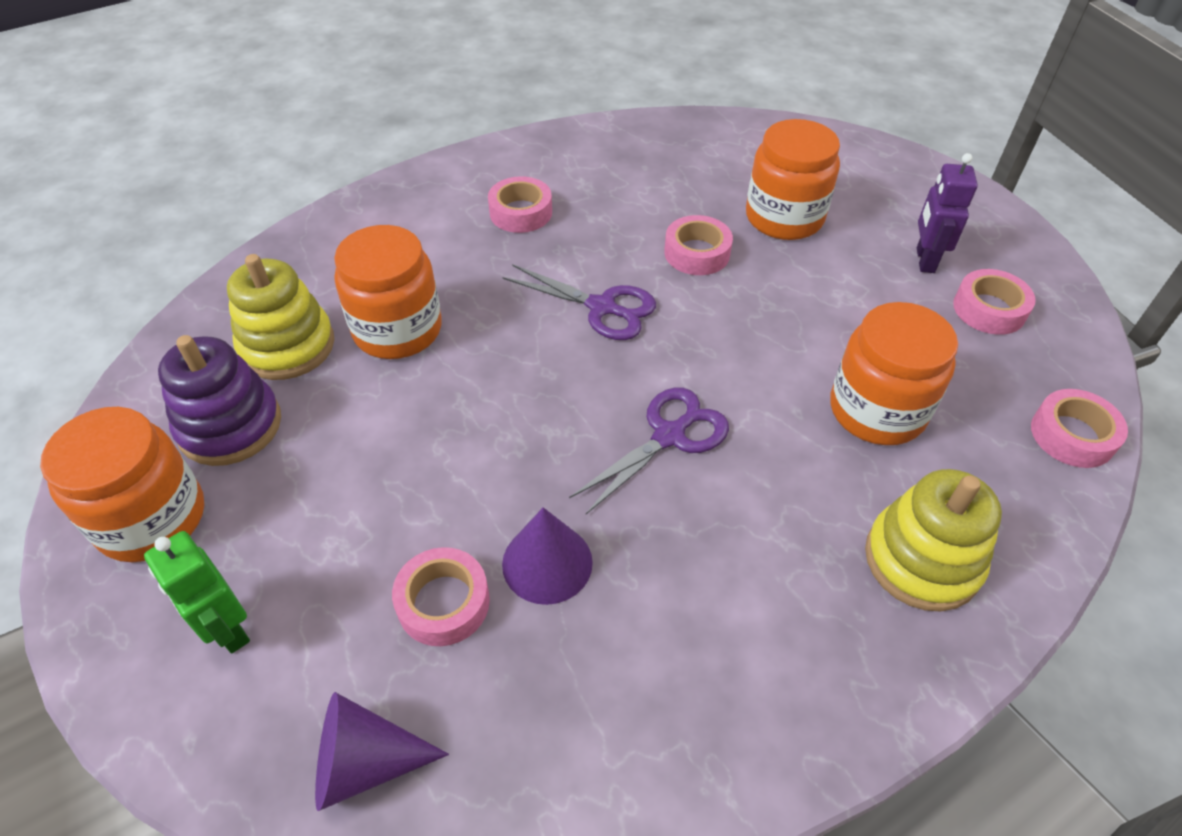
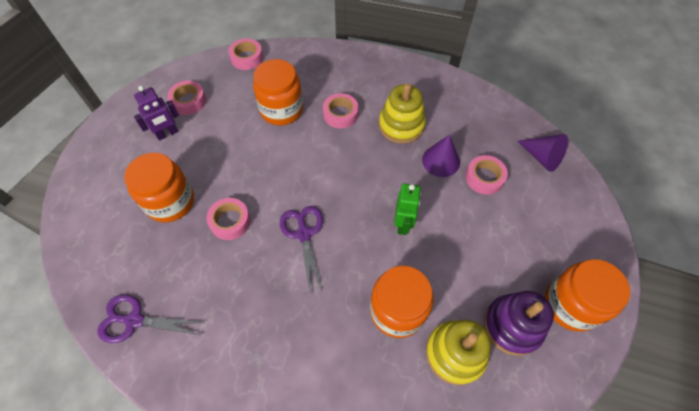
camera: 130 degrees left, 10 degrees up
green robot [144,531,250,653] -> green robot moved to [394,183,421,235]
pink tape [488,176,552,233] -> pink tape moved to [323,93,359,128]
purple scissors [569,387,729,514] -> purple scissors moved to [98,295,202,343]
yellow stacking toy [865,469,1002,611] -> yellow stacking toy moved to [379,84,426,144]

